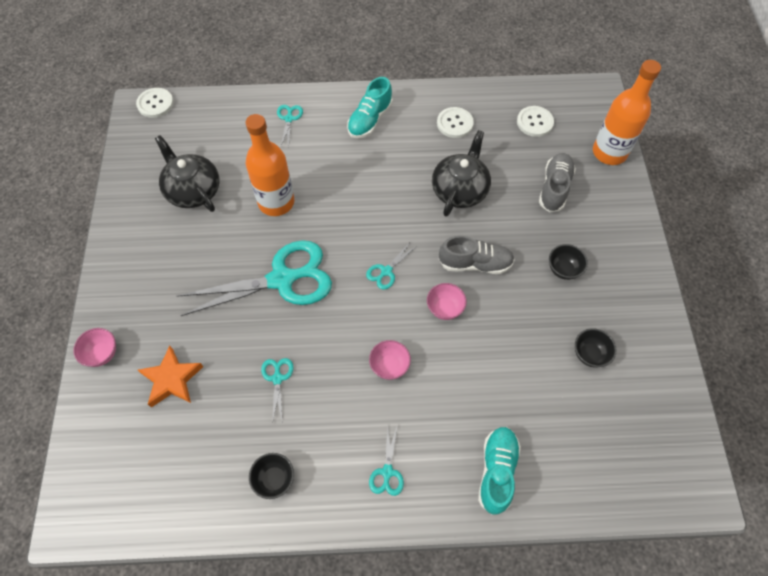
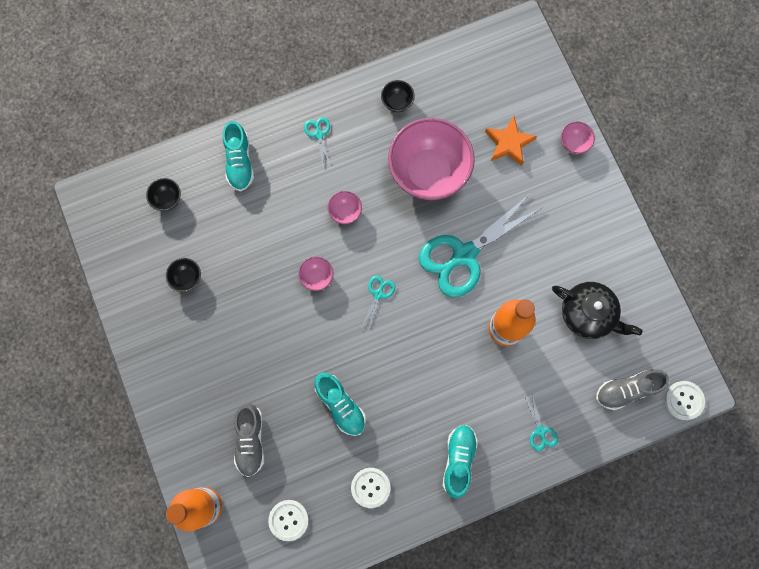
camera: 160 degrees right, 15 degrees up
turquoise scissors [261,358,294,424] -> pink bowl [388,118,475,200]
black teapot [432,130,491,217] -> turquoise shoe [314,373,366,436]
grey shoe [439,236,515,274] -> grey shoe moved to [596,369,669,410]
black bowl [549,244,588,280] -> black bowl moved to [146,178,181,211]

